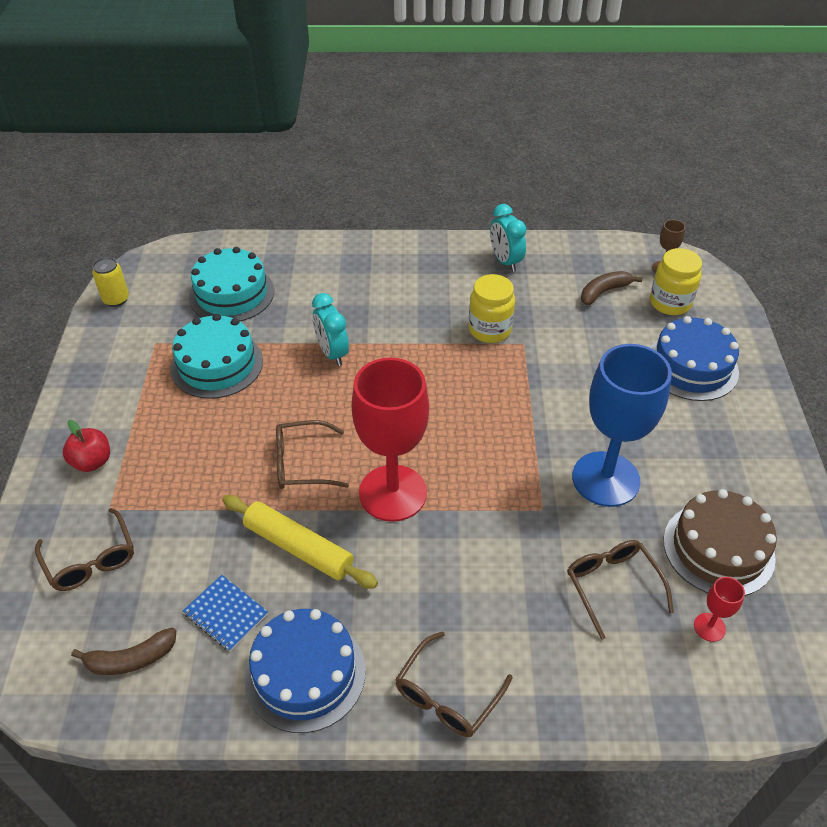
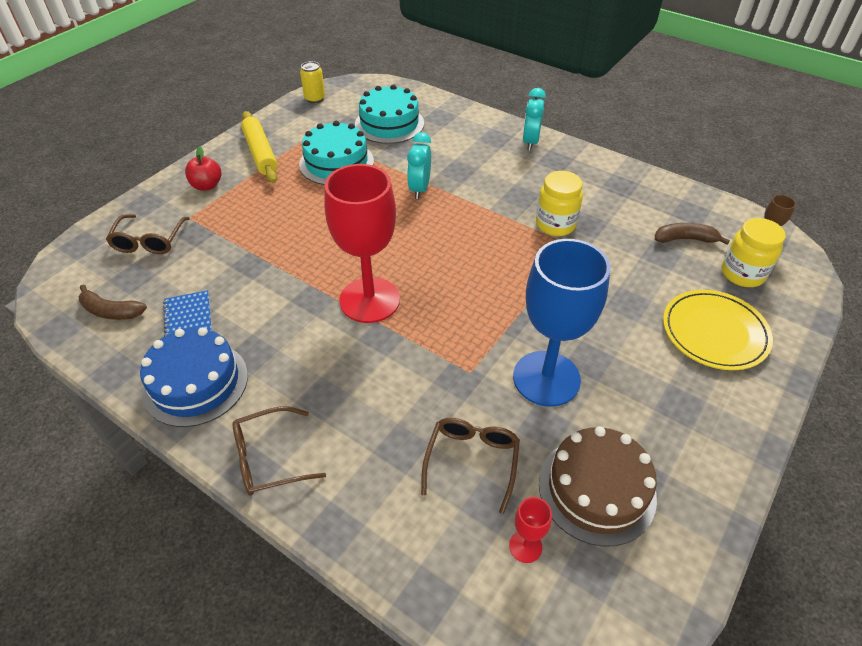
camera: 35 degrees right, 0 degrees up
yellow rolling pin [222,495,378,589] -> yellow rolling pin moved to [241,111,278,183]
brown glasses [276,420,349,489] -> none
turquoise clock [490,204,526,272] -> turquoise clock moved to [523,88,546,150]
blue cake [650,316,739,401] -> yellow plate [663,290,773,370]

